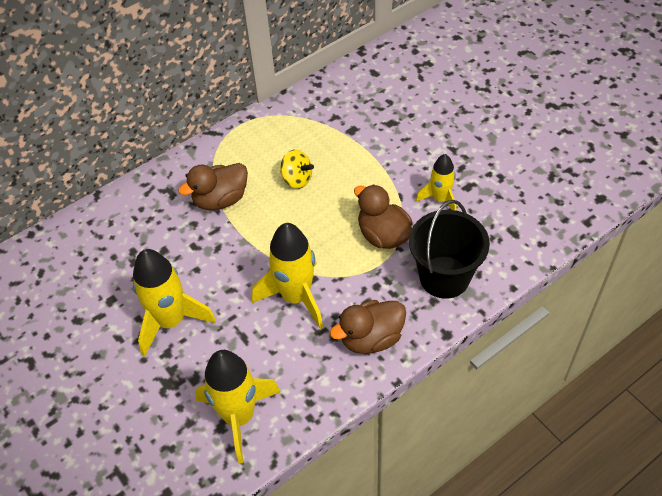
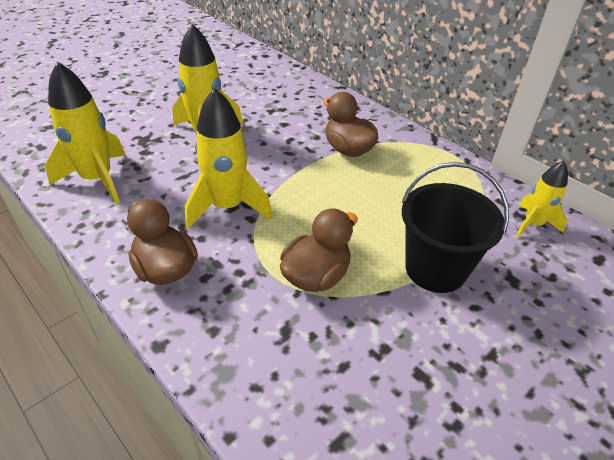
camera: 80 degrees right, 10 degrees down
yellow spinning top [280,150,314,189] -> none
black bucket [409,200,490,299] -> black bucket moved to [402,162,509,293]
yellow rocket [416,154,457,211] -> yellow rocket moved to [516,161,568,237]

